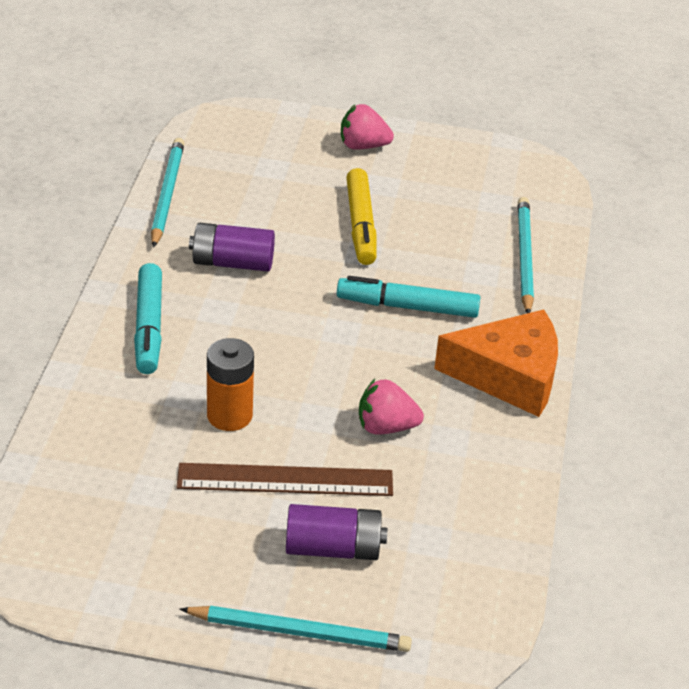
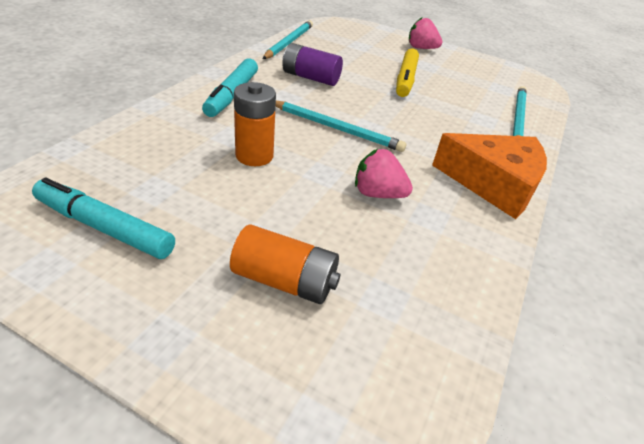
camera: 15 degrees right, 0 degrees up
brown ruler [177,463,393,496] -> none
turquoise pencil [180,606,412,652] -> turquoise pencil moved to [276,101,406,152]
purple battery [286,504,387,560] -> orange battery [230,224,341,304]
turquoise marker [337,276,480,318] -> turquoise marker moved to [32,177,175,259]

